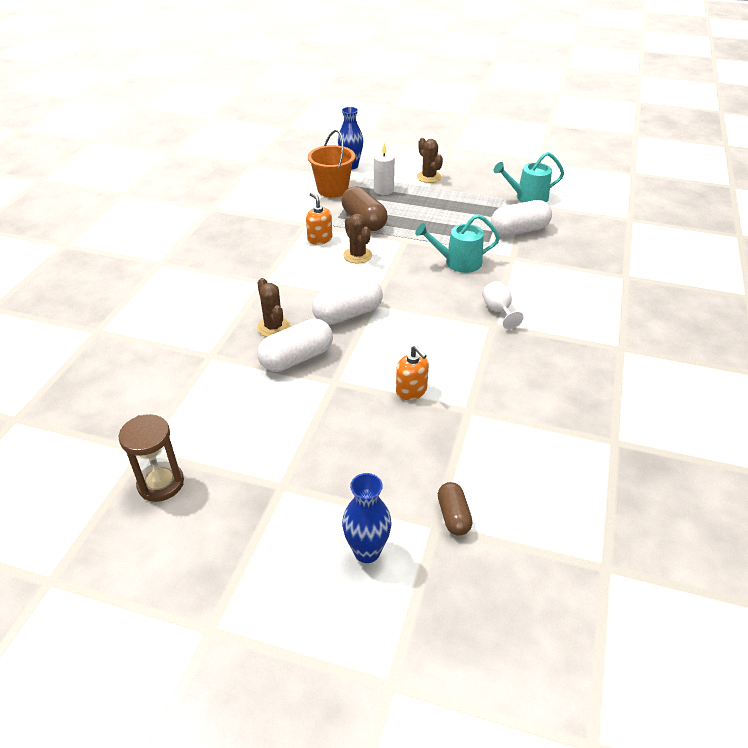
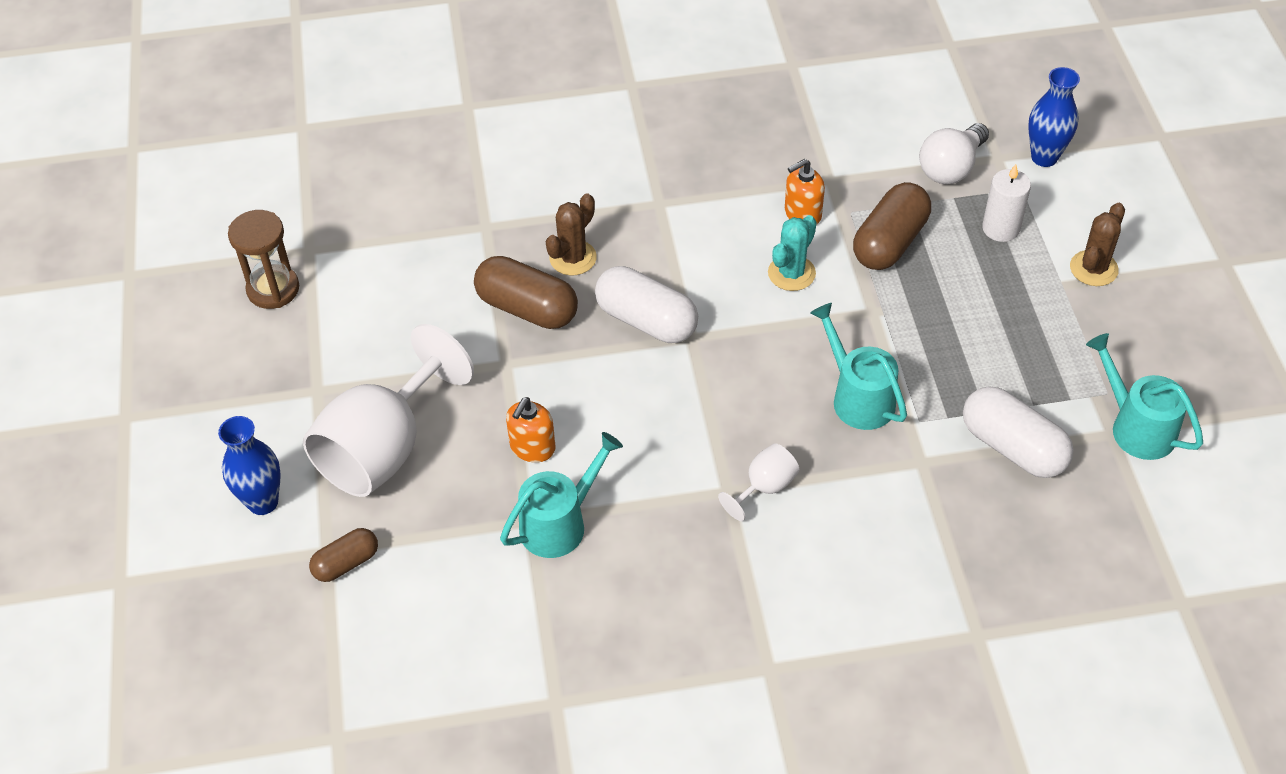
camera: 65 degrees right, 10 degrees up
white capsule [257,318,333,372] -> brown capsule [474,256,578,329]
orange soap dispenser [306,193,333,245] -> orange soap dispenser turned 150 degrees counterclockwise [785,159,825,225]
orange bucket [308,130,355,198] -> white light bulb [919,123,989,184]
brown cactus [343,214,372,264] -> turquoise cactus [768,215,817,291]
none -> white goblet [303,324,474,497]
none -> turquoise watering can [500,432,623,558]

